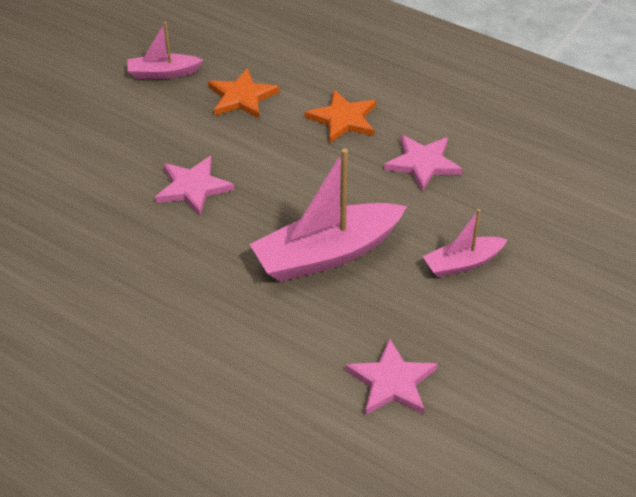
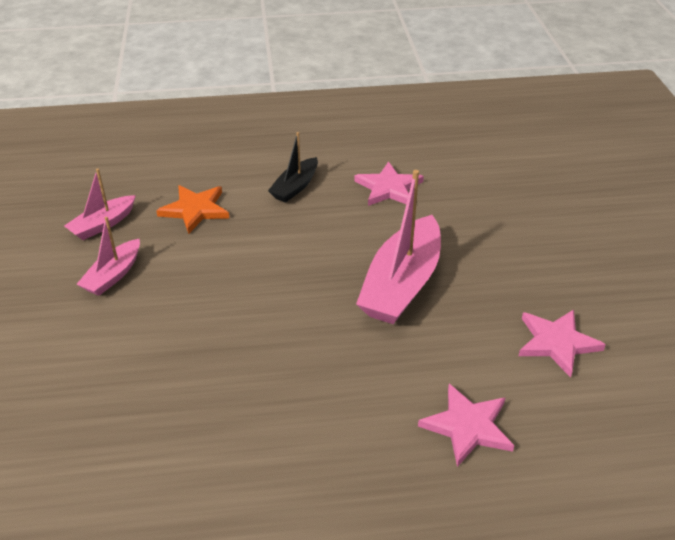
camera: 40 degrees left, 5 degrees down
pink star [155,156,234,216] -> pink star moved to [418,384,514,467]
orange star [305,90,376,144] -> black boat [268,132,318,203]
pink boat [423,209,508,277] -> pink boat moved to [76,217,140,296]

